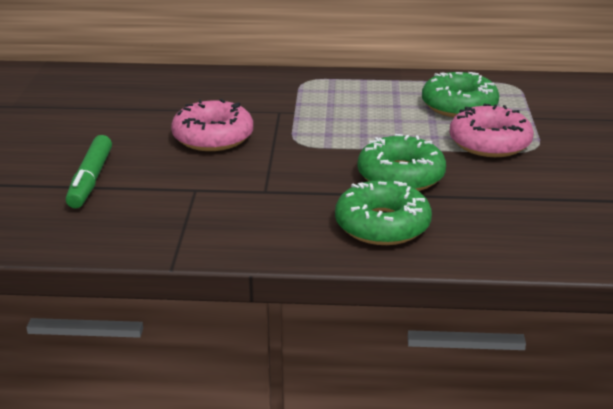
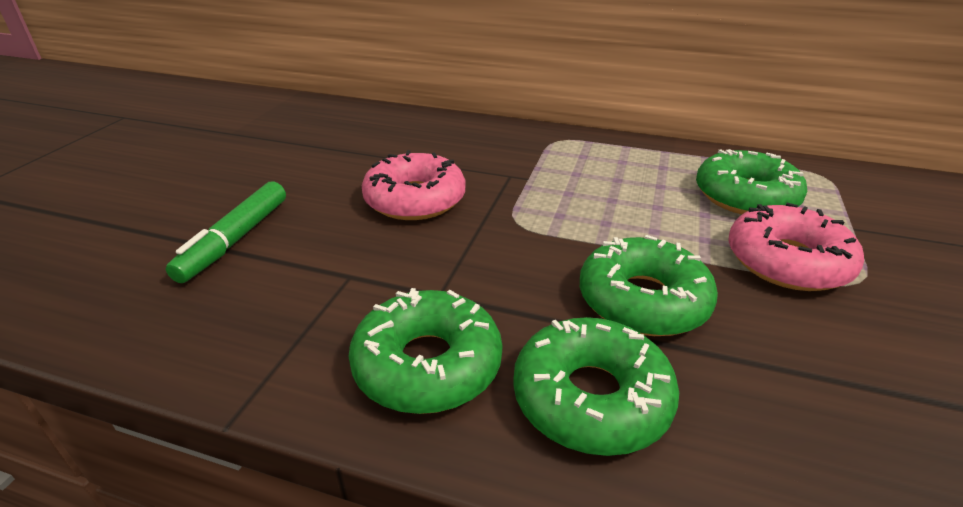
camera: 15 degrees right, 5 degrees up
none -> green donut [349,288,502,414]

